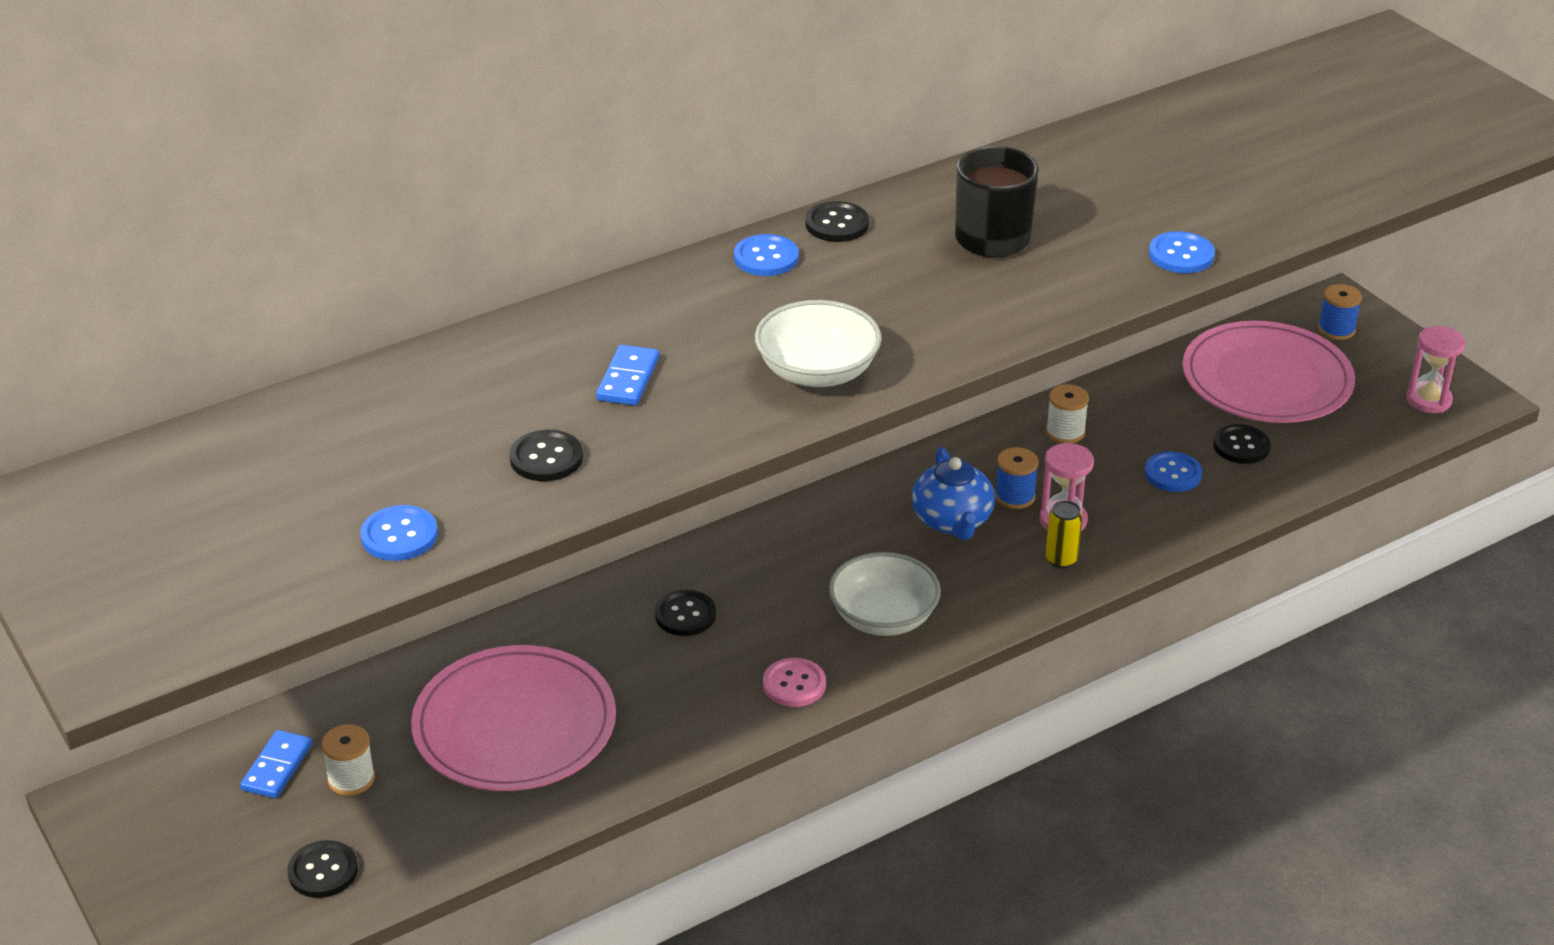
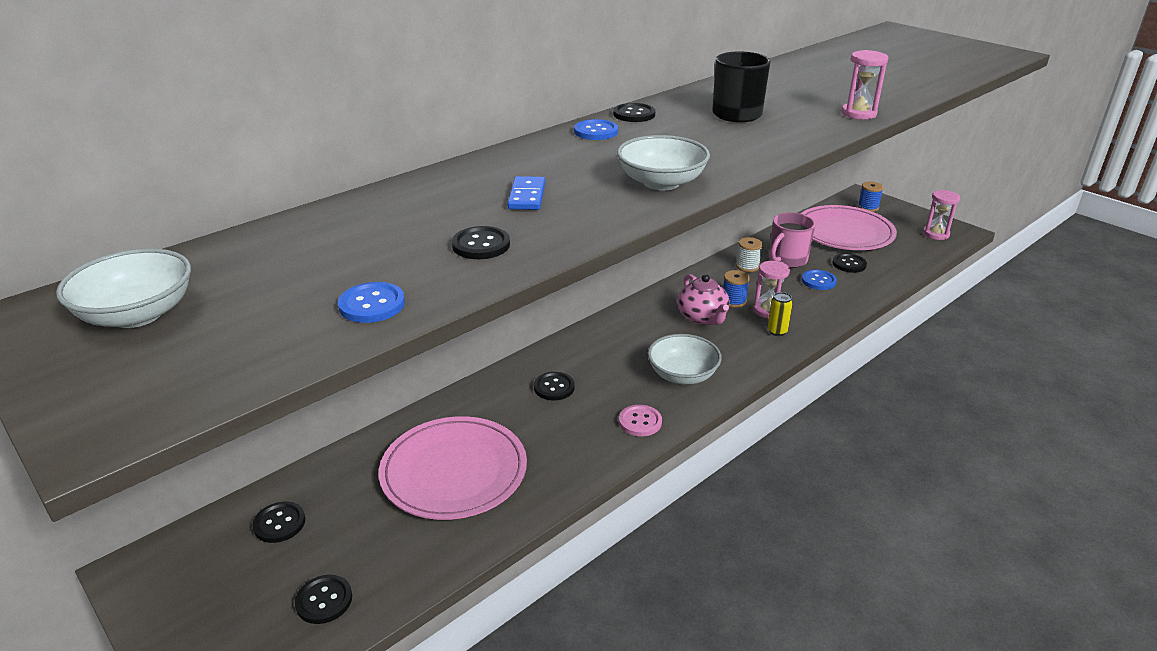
camera: 10 degrees left, 5 degrees down
blue domino [240,730,312,798] -> black button [252,502,305,543]
white spool [321,724,375,796] -> none
blue teapot [911,447,995,540] -> pink teapot [677,274,730,325]
blue button [1149,231,1215,273] -> pink hourglass [841,50,888,119]
none -> white bowl [56,248,191,328]
none -> pink mug [769,212,815,268]

